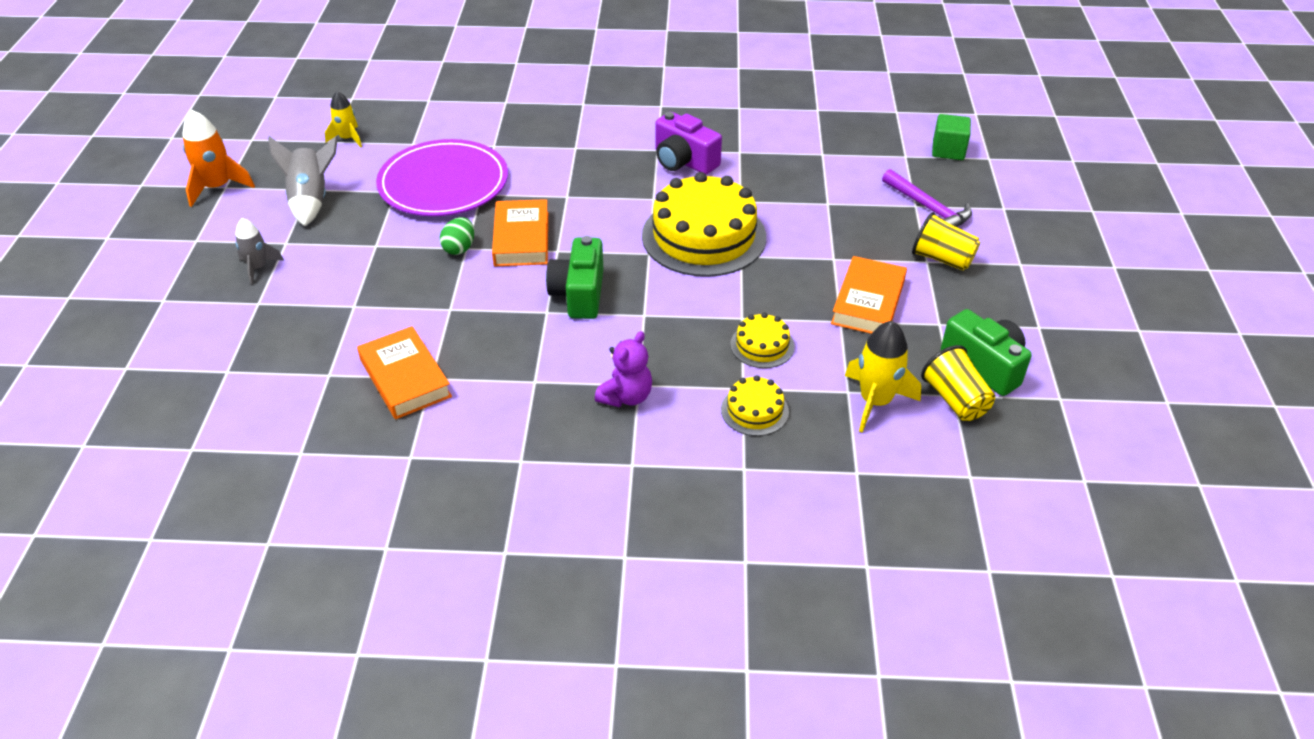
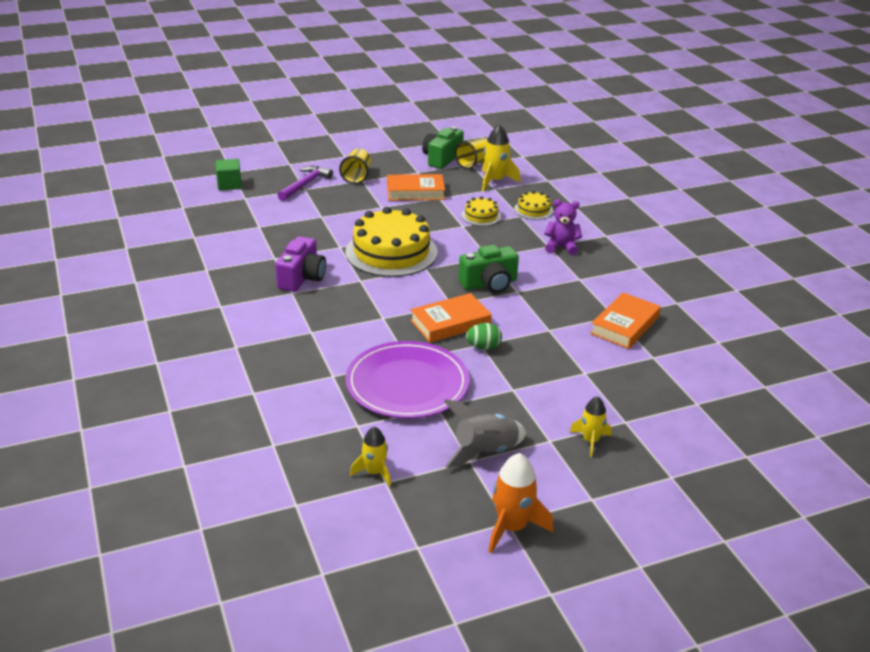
camera: 115 degrees left, 10 degrees down
grey rocket [235,218,284,285] -> yellow rocket [570,396,612,457]

